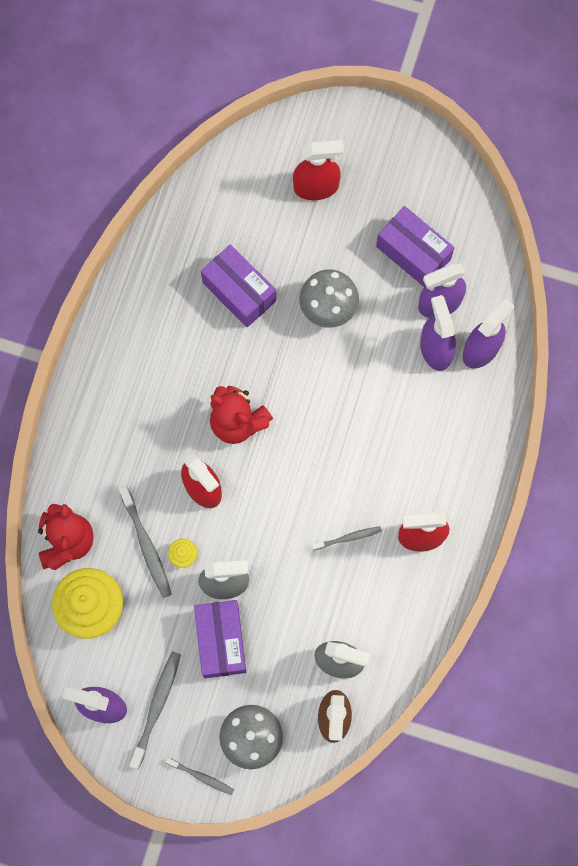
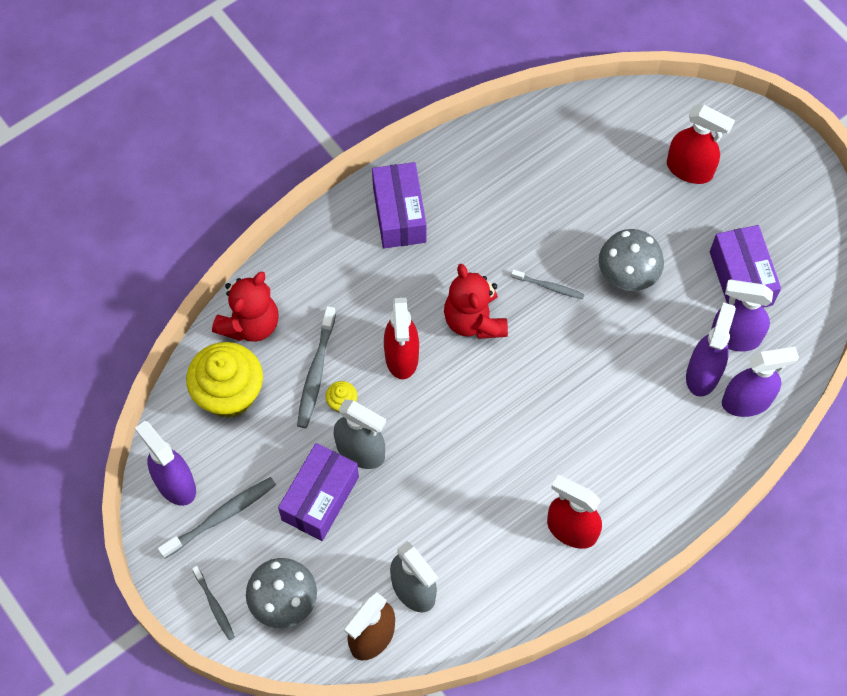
camera: 35 degrees right, 10 degrees down
purple box [201,244,276,327] -> purple box moved to [372,162,426,248]
grey toothbrush [312,526,382,550] -> grey toothbrush moved to [511,269,585,299]

